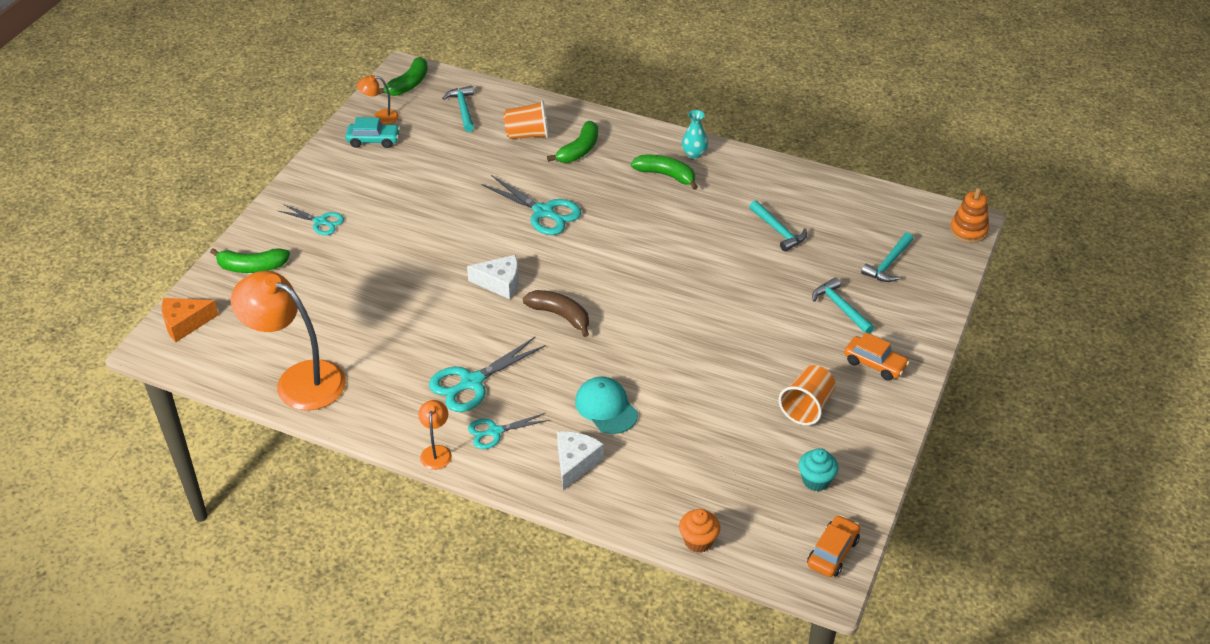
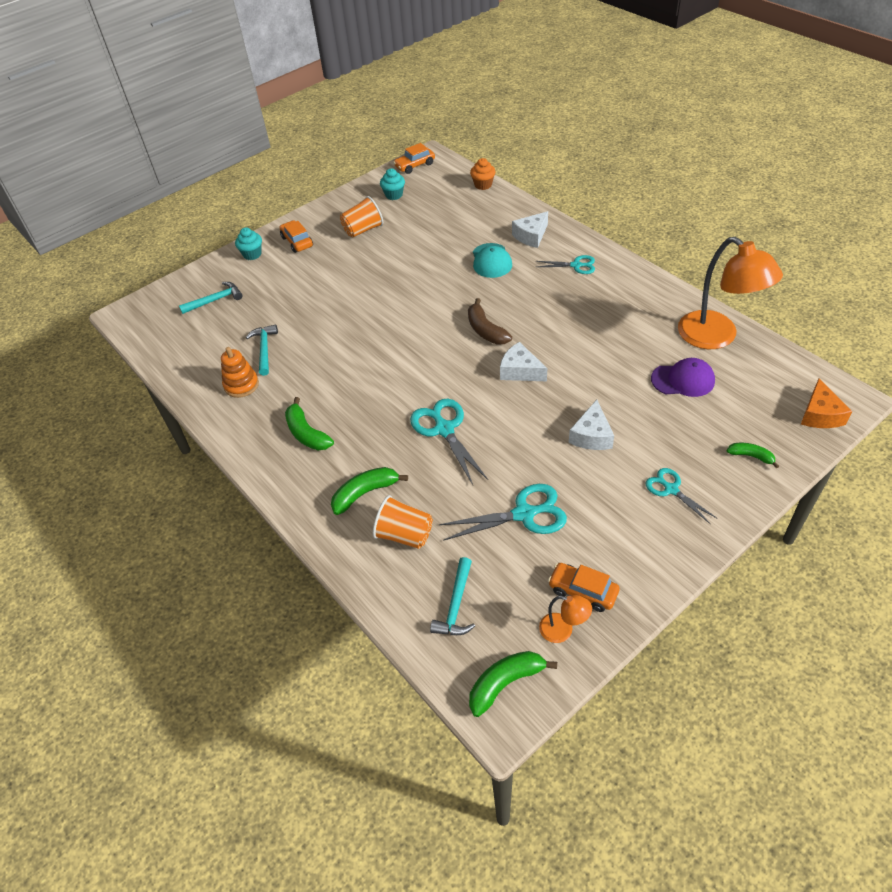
camera: 150 degrees left, 5 degrees up
orange cheese [162,298,219,342] -> orange cheese turned 90 degrees clockwise [801,378,853,428]
green banana [210,248,290,273] -> green banana [727,443,779,468], size x0.61
turquoise car [345,117,400,148] -> orange car [548,563,620,612]
orange lamp [418,400,452,470] -> none
turquoise scissors [429,337,546,412] -> turquoise scissors moved to [439,484,567,541]
turquoise vase [682,110,708,159] -> none
turquoise hammer [812,277,874,334] -> none
orange stacking toy [950,188,989,243] -> orange stacking toy moved to [221,347,259,398]
none -> turquoise cupcake [235,228,262,260]
none -> white cheese [569,400,614,450]
none -> purple cap [651,358,715,397]

